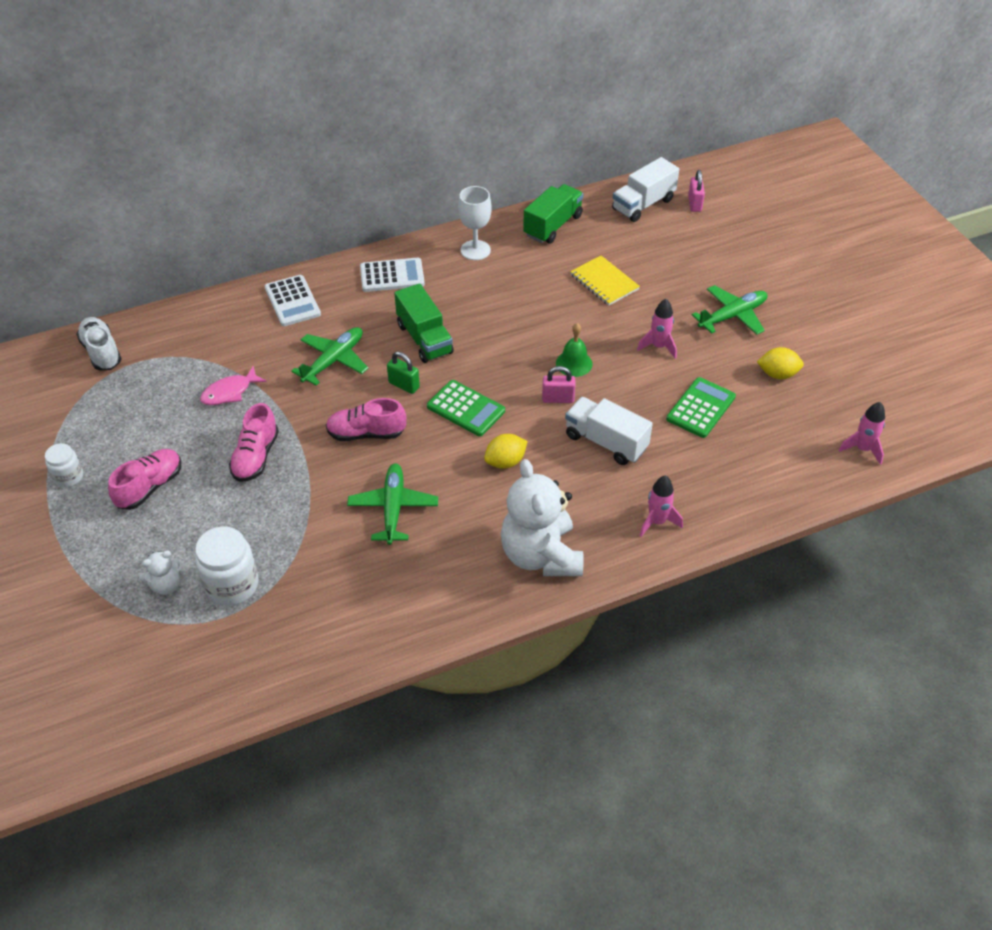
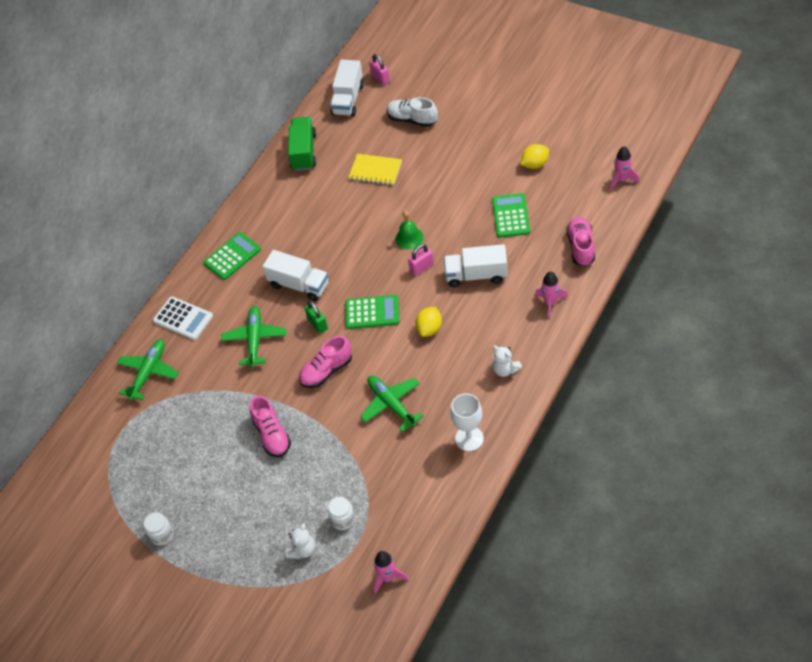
camera: 30 degrees left, 5 degrees up
white shoe [76,317,122,370] -> white shoe moved to [387,97,438,127]
pink shoe [108,449,181,510] -> pink shoe moved to [566,217,595,267]
white jar [195,527,259,606] -> white jar [328,497,355,530], size x0.59
pink fish [200,366,267,405] -> none
white calculator [360,258,425,292] -> green calculator [203,232,261,280]
green padlock [387,352,420,394] -> green padlock turned 60 degrees clockwise [305,301,328,334]
green truck [394,284,454,363] -> white truck [262,250,329,301]
white goblet [458,186,492,260] -> white goblet moved to [451,393,484,451]
white teddy bear [501,459,584,576] -> white teddy bear [492,346,522,377], size x0.46
pink rocket [637,299,677,359] -> pink rocket moved to [374,551,409,594]
green plane [692,285,768,335] -> green plane moved to [117,339,179,400]

